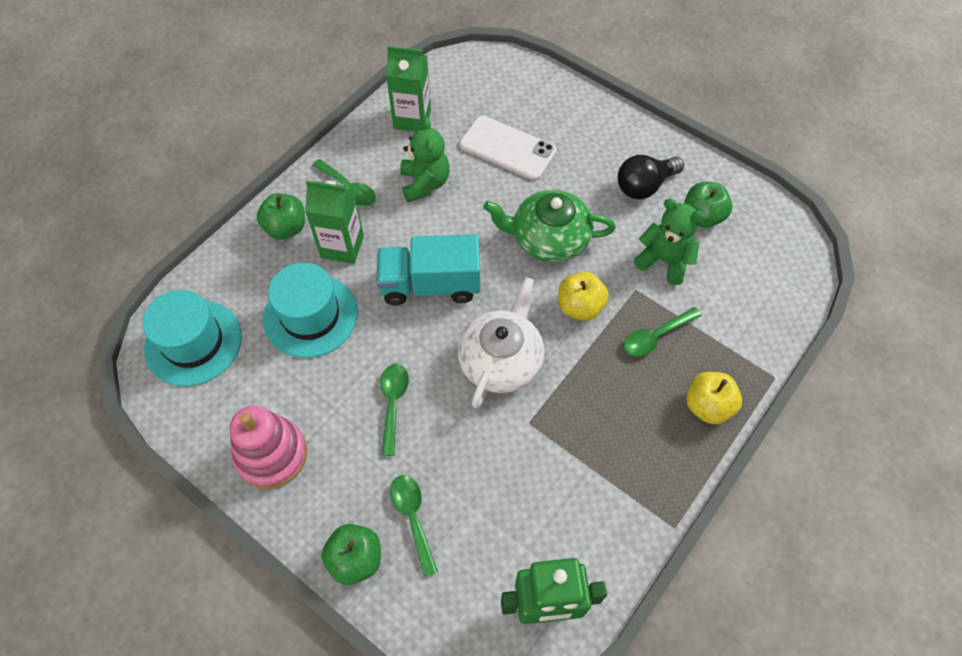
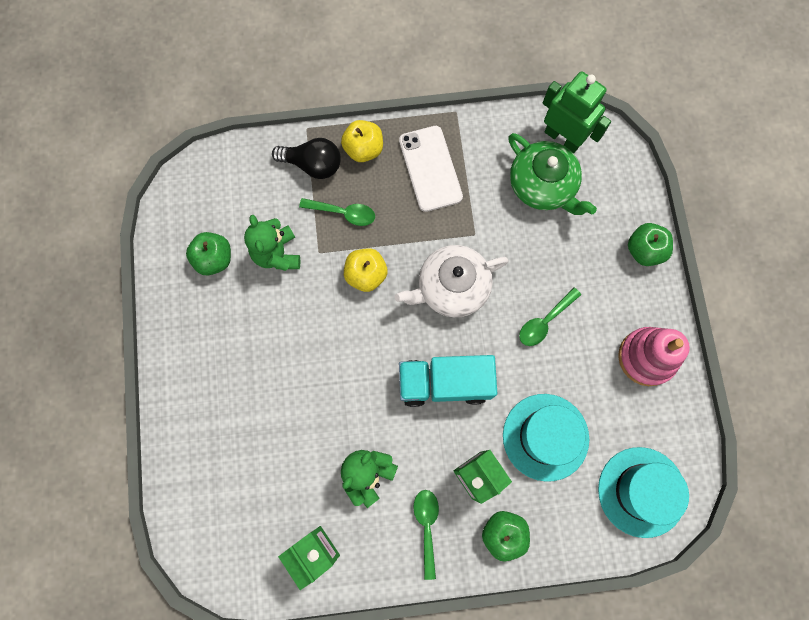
camera: 135 degrees left, 15 degrees up
turquoise truck [377,235,480,305] -> turquoise truck turned 135 degrees clockwise [399,355,497,407]
green spoon [390,475,438,577] -> none
white phone [459,116,557,180] -> white phone moved to [399,126,463,212]
green teapot [484,190,616,262] -> green teapot moved to [508,133,597,215]
black light bulb [618,155,684,199] -> black light bulb moved to [272,138,341,179]

